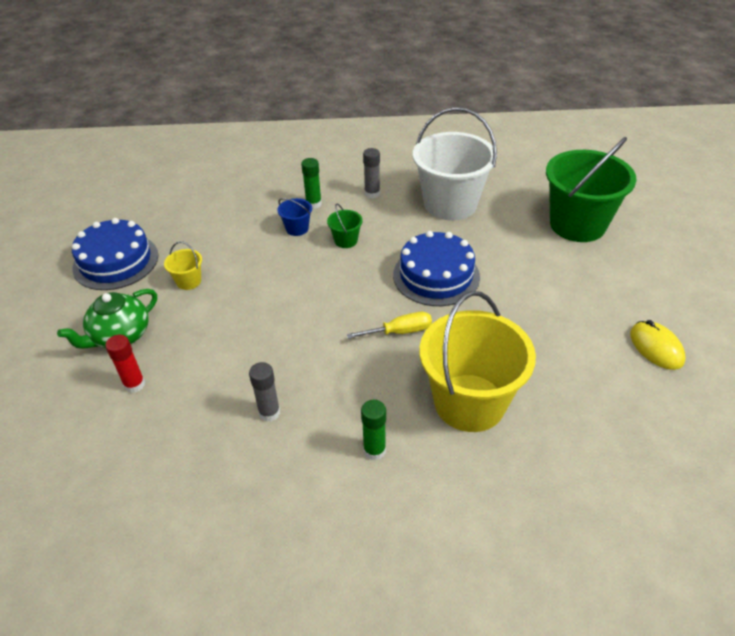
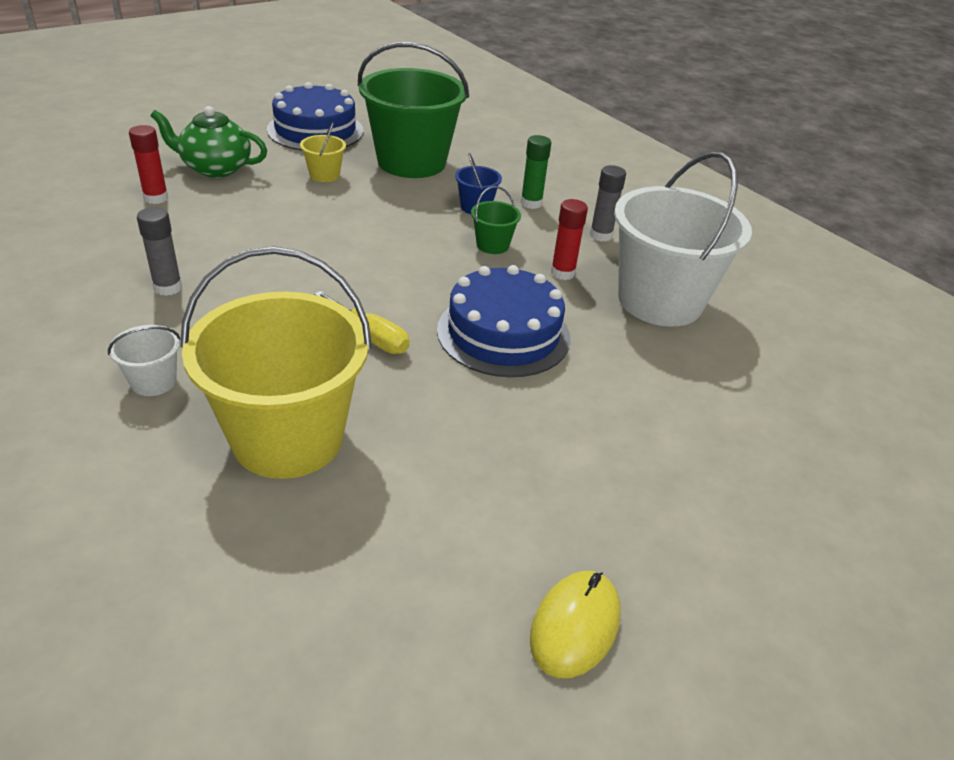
camera: 50 degrees right, 5 degrees down
green glue stick [361,400,386,460] -> white bucket [108,325,181,396]
green bucket [546,137,637,242] -> green bucket moved to [358,42,469,178]
none -> red glue stick [551,199,588,280]

